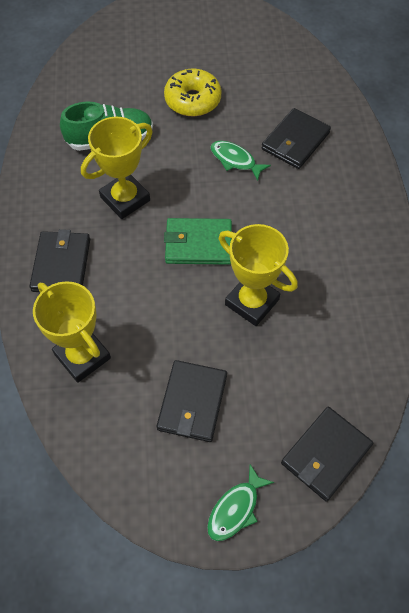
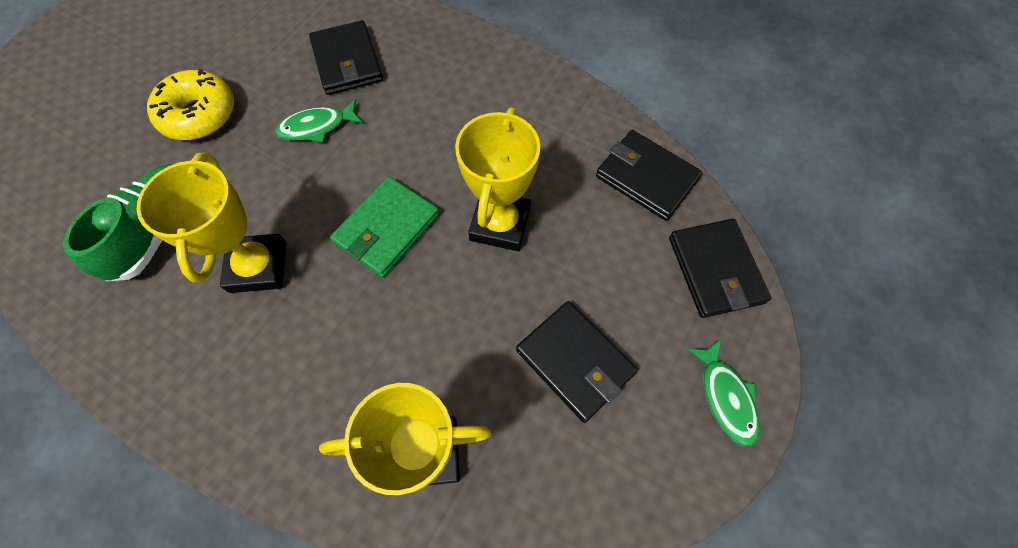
camera: 55 degrees left, 5 degrees up
black wallet [29,229,90,292] -> black wallet moved to [596,130,703,221]
yellow trophy [219,224,298,326] -> yellow trophy turned 60 degrees counterclockwise [455,107,540,251]

